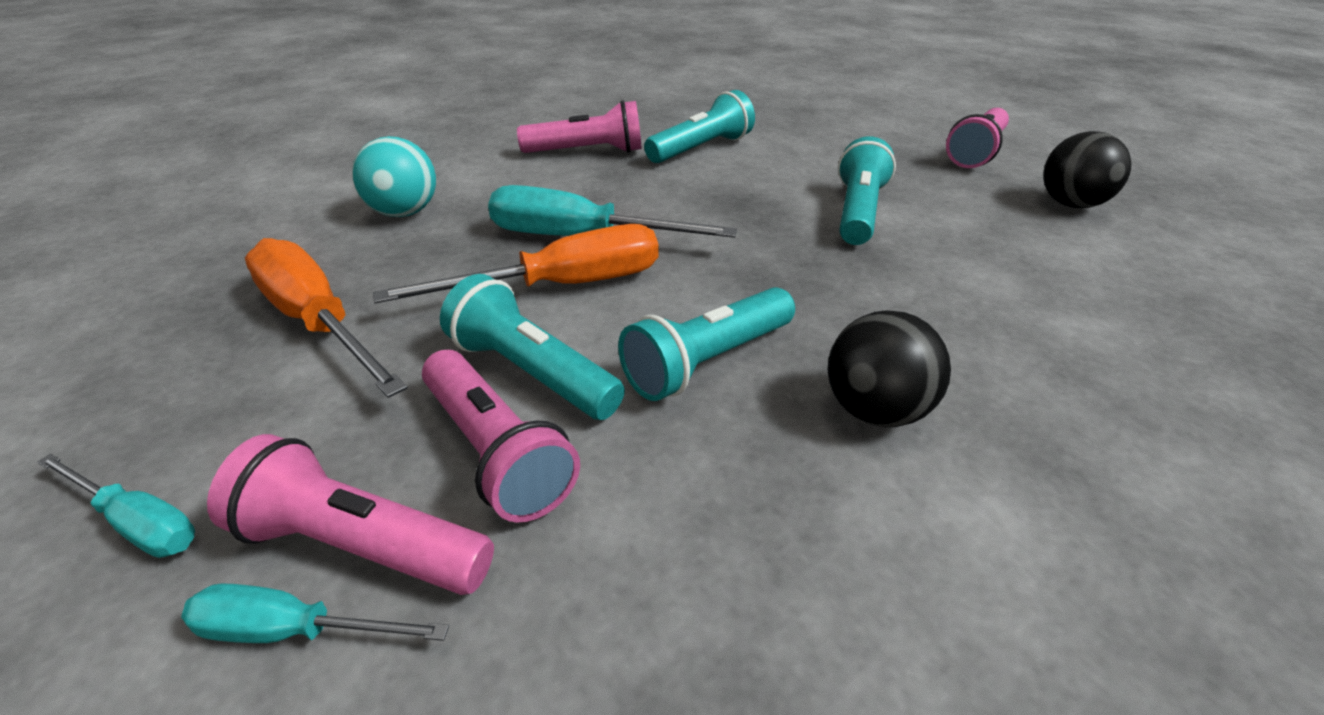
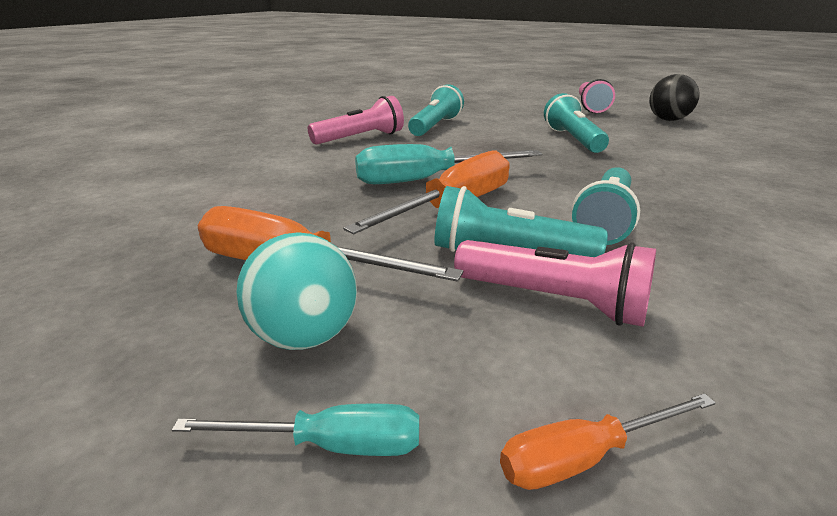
camera: 25 degrees left, 10 degrees down
turquoise screwdriver [181,583,449,643] -> orange screwdriver [500,393,716,490]
pink flashlight [207,434,494,595] -> none
turquoise ball [352,136,436,217] -> turquoise ball moved to [236,232,357,350]
black ball [827,310,951,427] -> none

